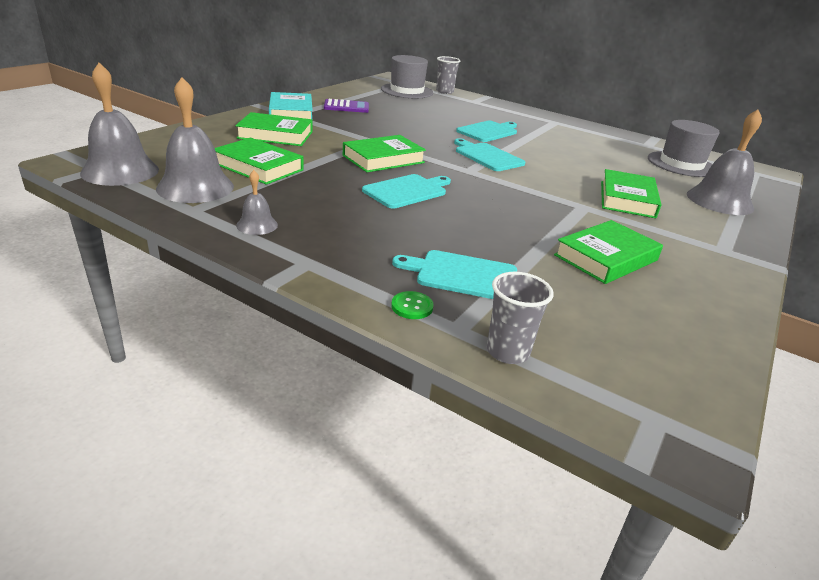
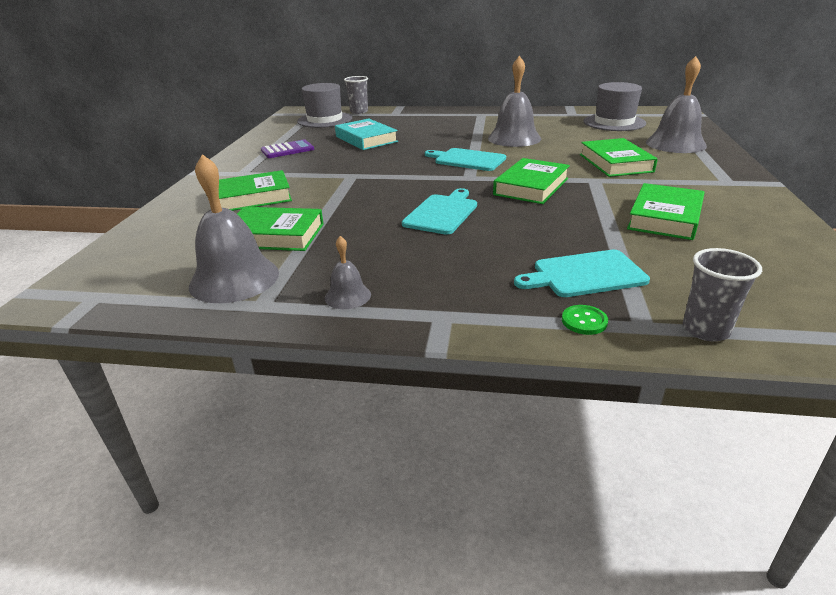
camera: 20 degrees left, 0 degrees up
grey bell [80,63,159,186] -> grey bell moved to [488,56,541,147]
turquoise book [269,92,313,122] -> turquoise book moved to [335,118,398,150]
green book [343,135,426,172] -> green book moved to [493,158,570,204]
turquoise cutting board [456,121,517,142] -> none

